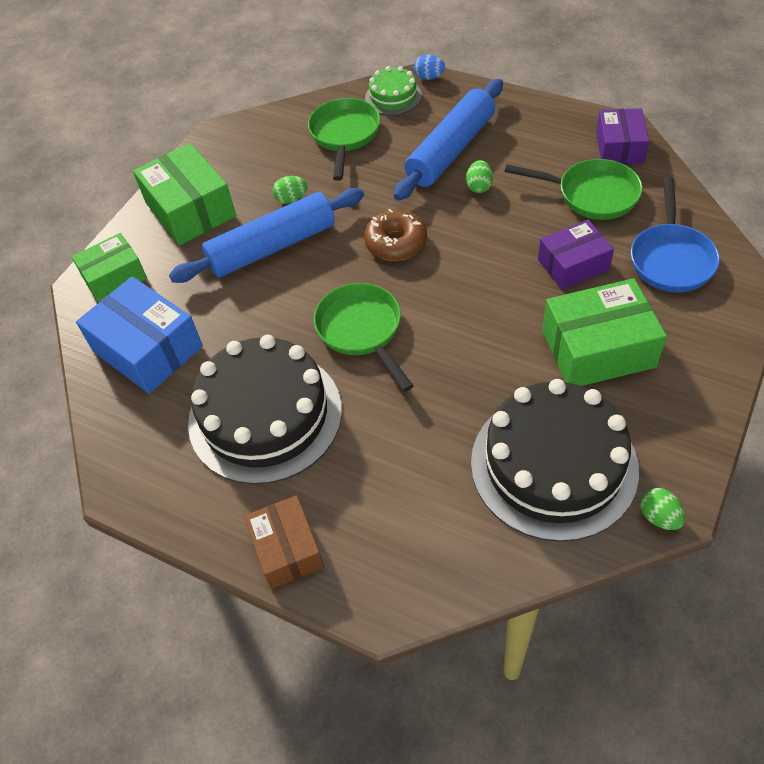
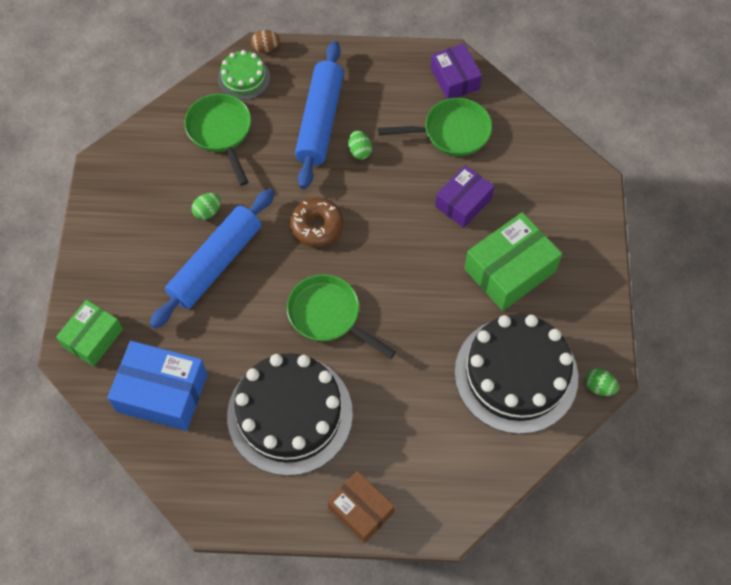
camera: 30 degrees left, 10 degrees up
green box [133,143,236,245] -> none
blue egg [414,54,445,80] -> brown egg [251,30,280,53]
blue pan [631,177,720,293] -> none

